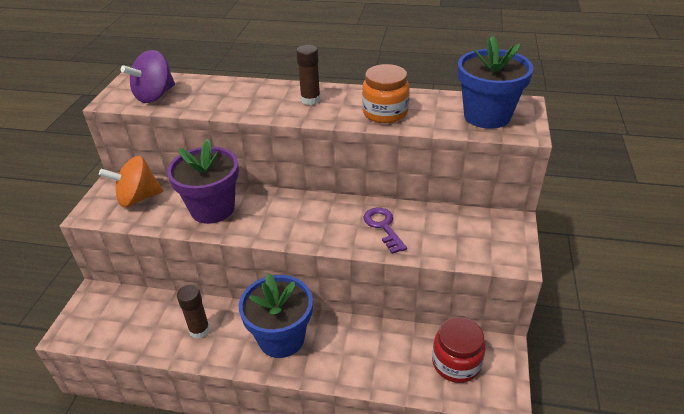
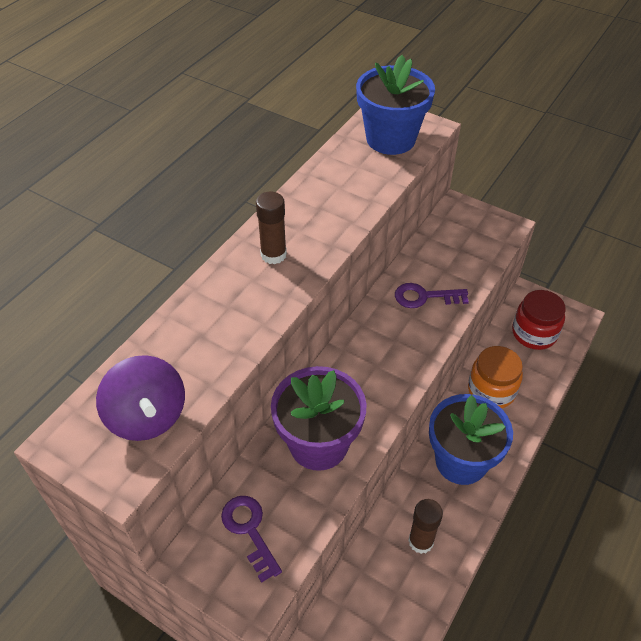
camera: 70 degrees left, 10 degrees up
orange spinning top [99,156,163,207] -> purple key [221,496,282,583]
orange jar [362,64,409,123] -> orange jar moved to [468,346,523,408]

